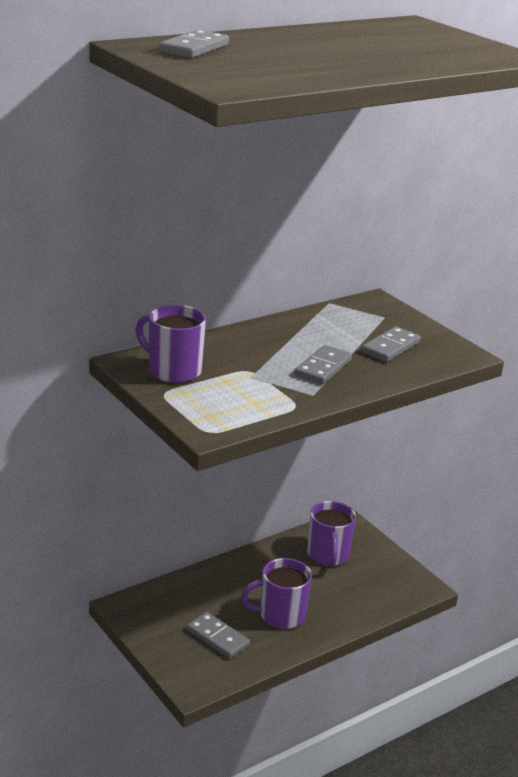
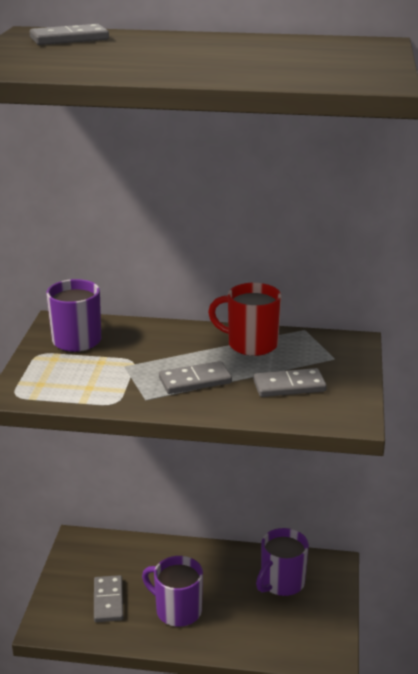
camera: 45 degrees right, 0 degrees up
none -> red mug [208,283,281,356]

